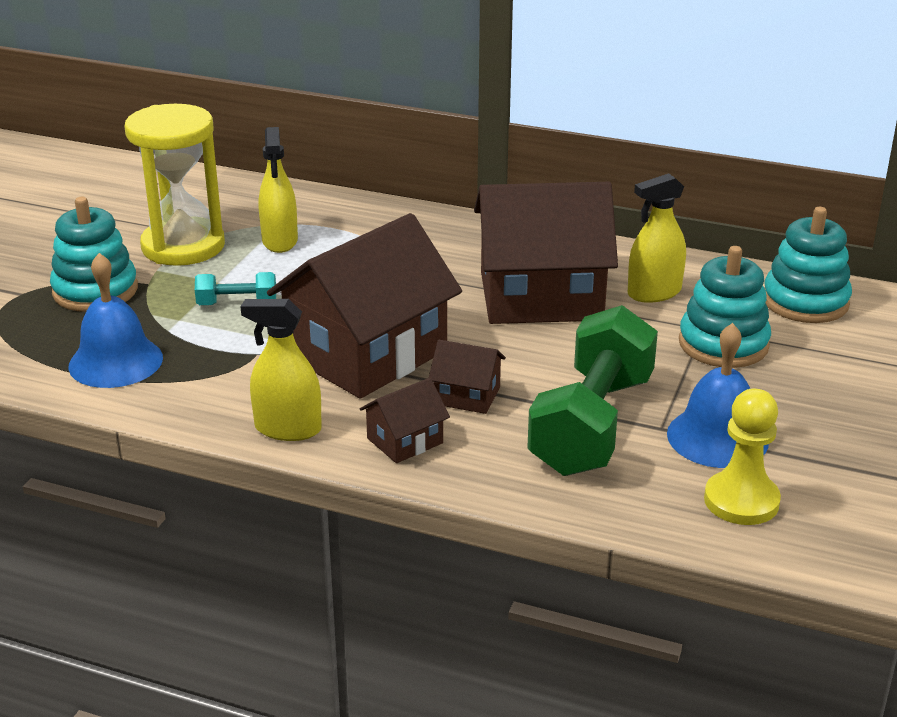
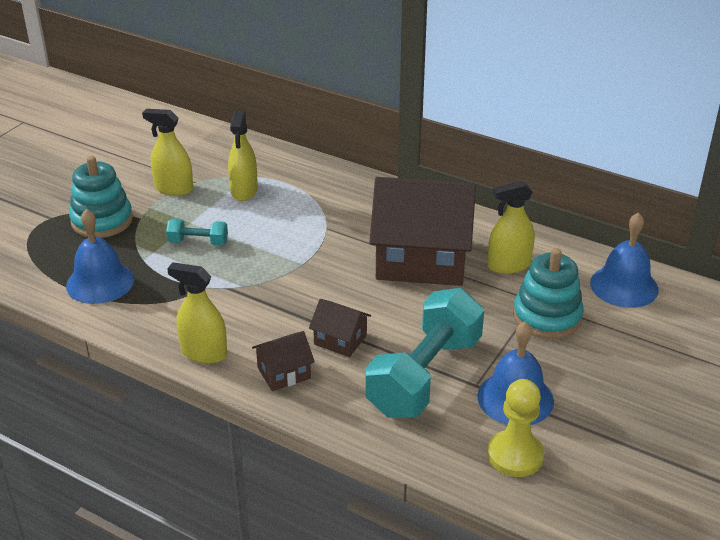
camera: 10 degrees right, 5 degrees up
yellow hourglass [124,104,225,266] -> yellow spray bottle [142,109,193,196]
brown house [267,213,462,399] -> none
green dumbbell [527,305,658,476] -> turquoise dumbbell [365,288,484,418]
turquoise stacking toy [765,207,852,323] -> blue bell [590,212,659,308]

